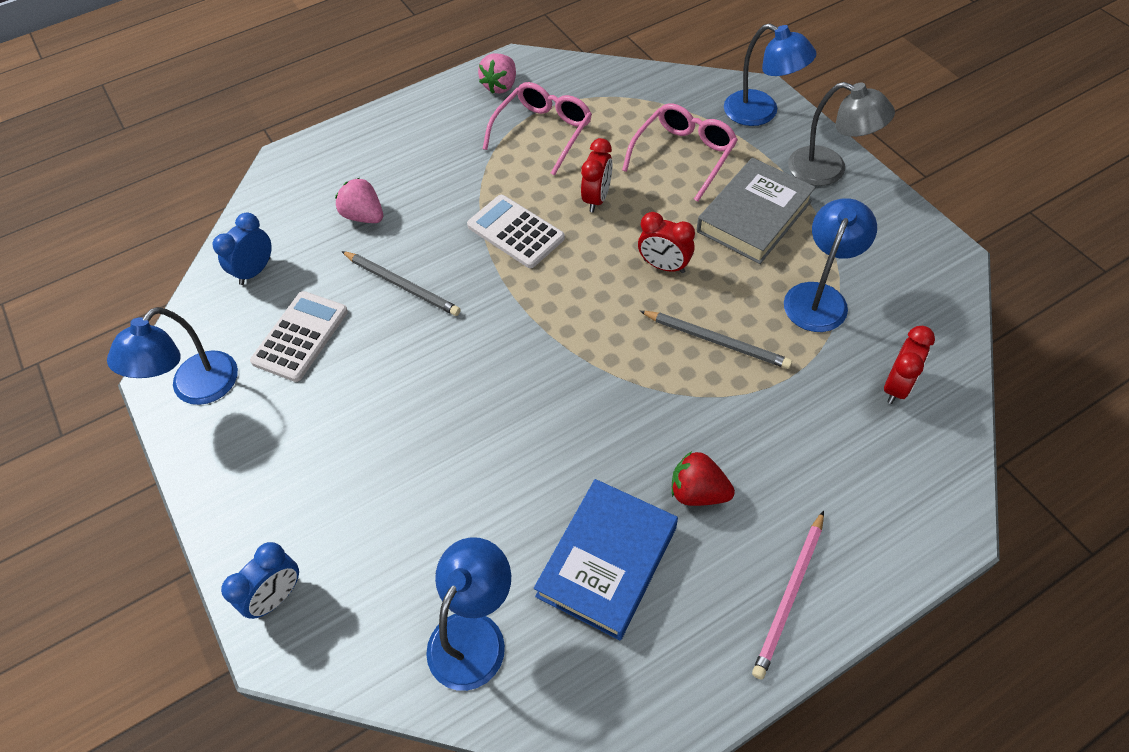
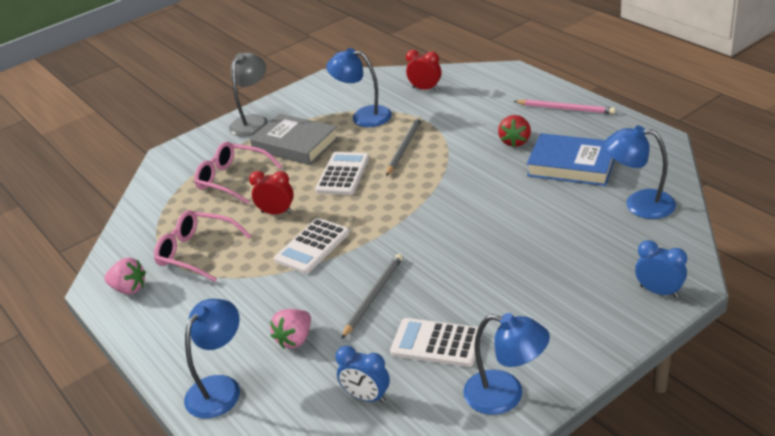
camera: 95 degrees left, 20 degrees down
red clock [638,212,695,273] -> white calculator [315,152,369,195]
blue lamp [724,23,817,126] -> blue lamp moved to [184,299,240,418]

